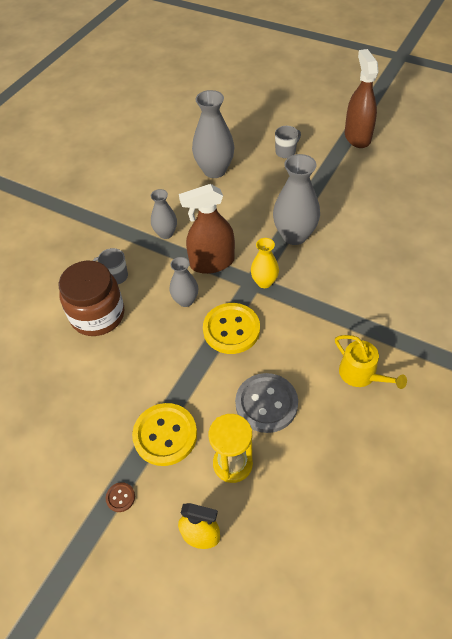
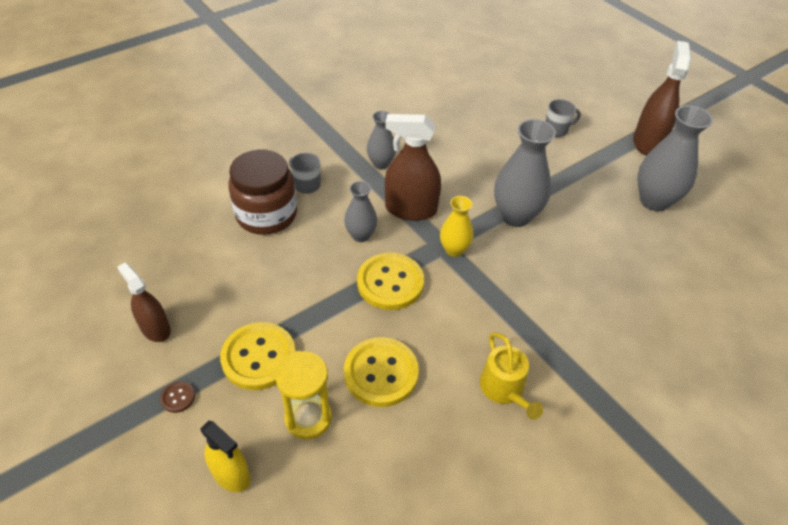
camera: 20 degrees right, 5 degrees down
grey vase [192,90,234,178] -> grey vase moved to [637,105,713,211]
grey button [235,373,298,433] -> yellow button [344,337,419,407]
none -> brown spray bottle [117,262,171,342]

